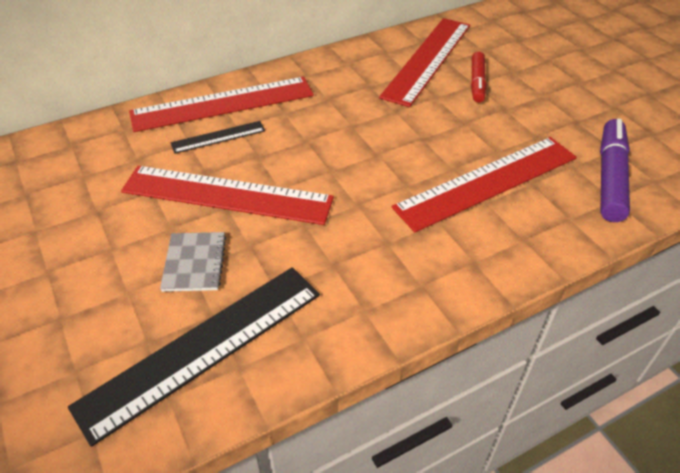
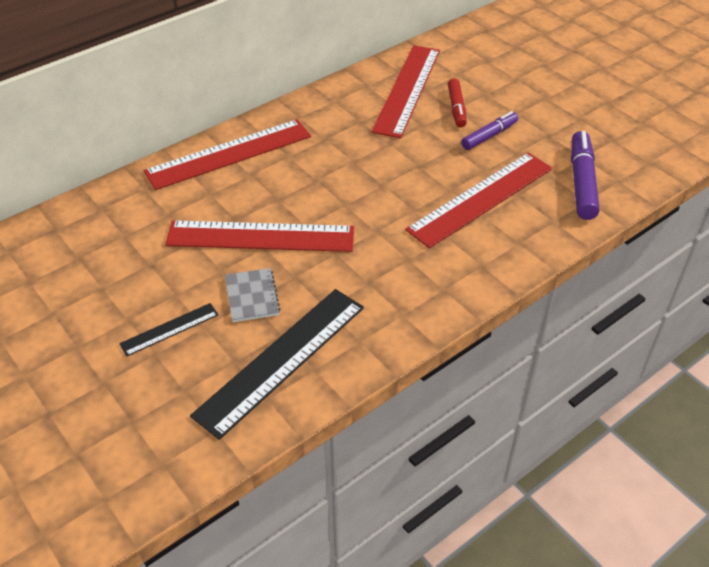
camera: 10 degrees left, 0 degrees up
black ruler [171,121,265,154] -> black ruler moved to [119,303,218,356]
none -> purple marker [461,111,518,150]

